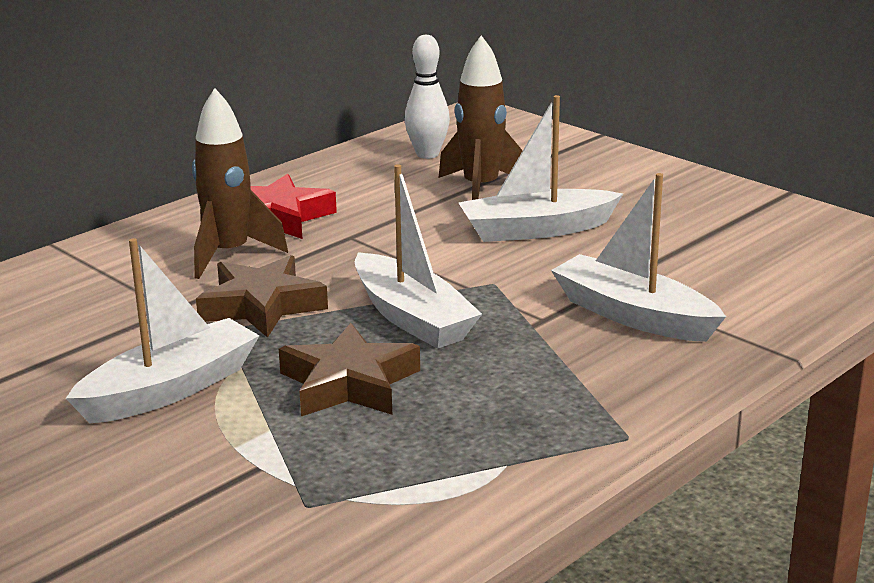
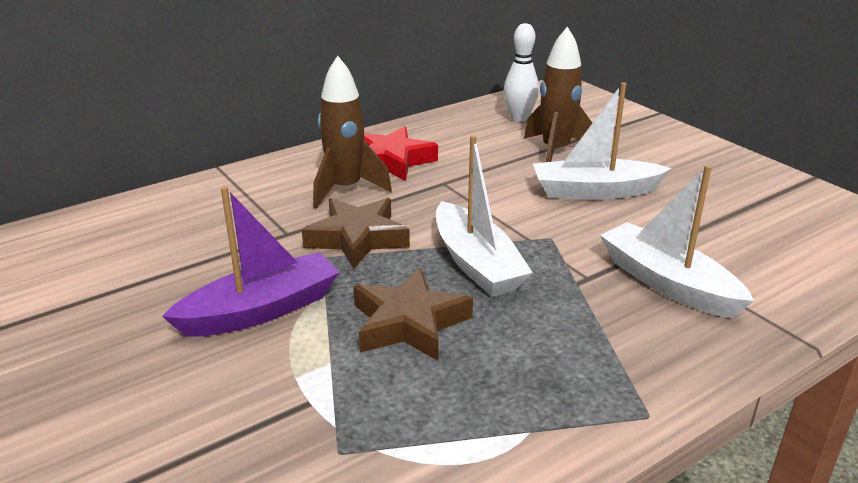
camera: 10 degrees right, 5 degrees up
white boat [66,238,260,423] -> purple boat [162,186,340,337]

